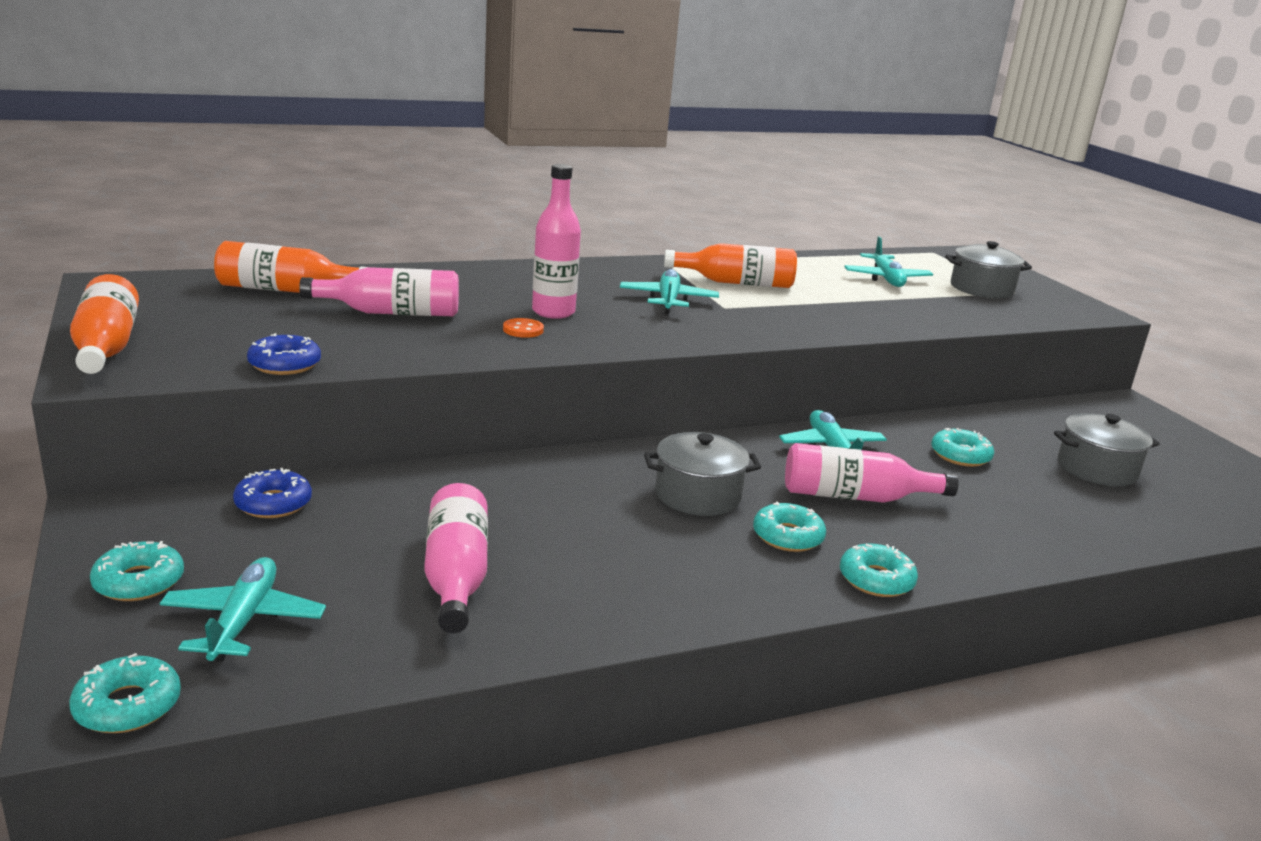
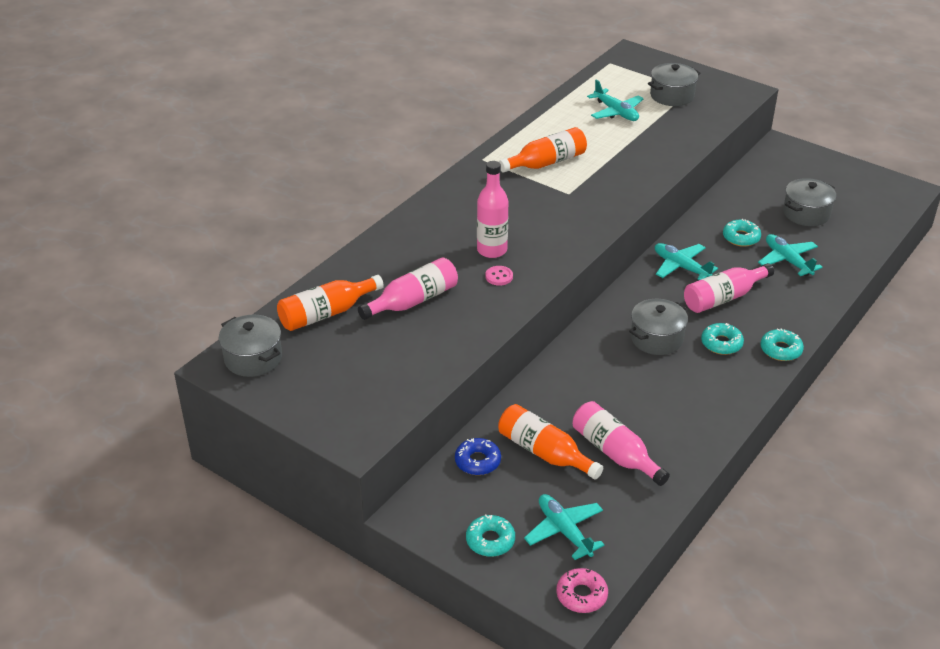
camera: 30 degrees left, 15 degrees up
turquoise donut [69,653,181,733] -> pink donut [556,568,608,613]
orange bottle [70,274,139,374] -> orange bottle moved to [498,404,603,480]
blue donut [247,333,321,375] -> none
orange button [503,318,544,338] -> pink button [485,266,513,286]
turquoise plane [620,269,719,314] -> turquoise plane moved to [758,234,823,276]
none -> grey pot [219,315,282,377]

